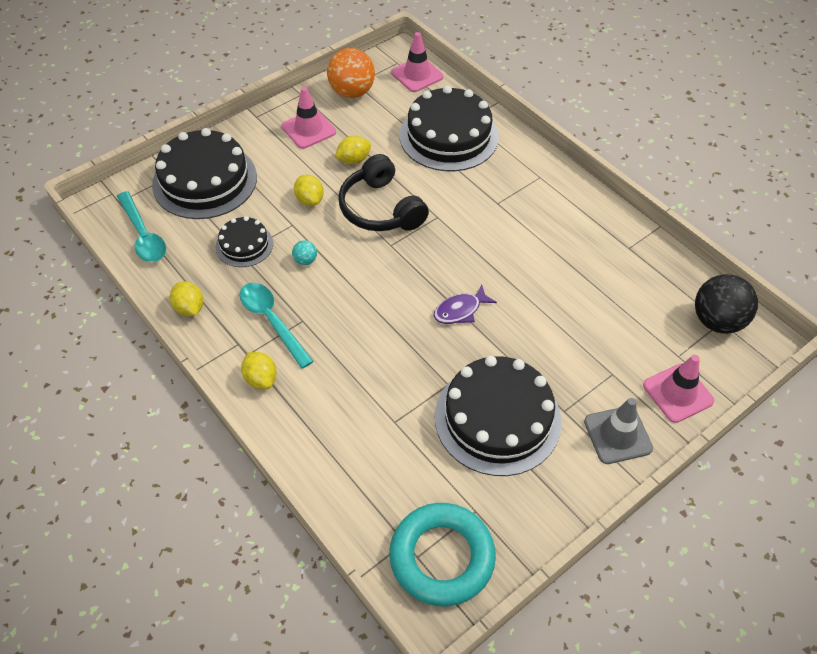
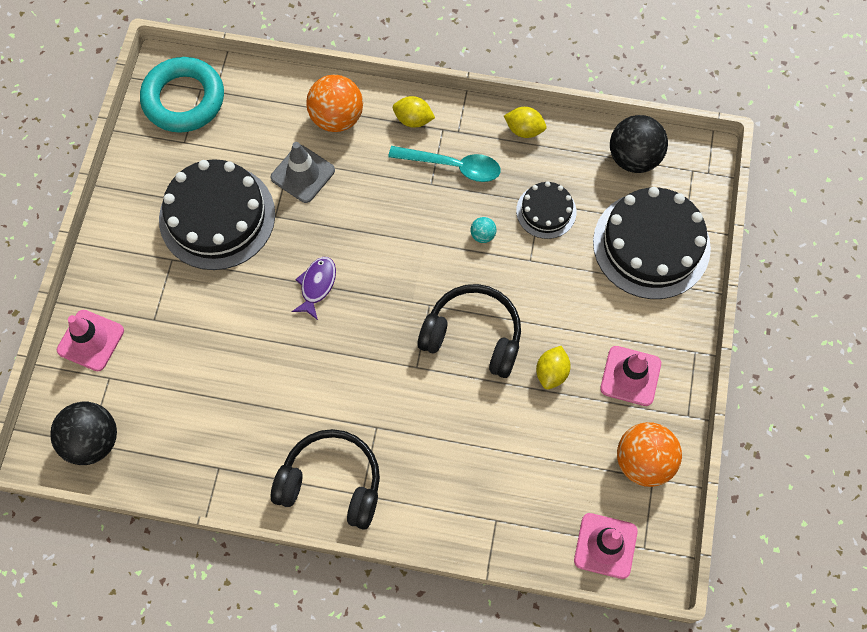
camera: 140 degrees right, 15 degrees up
turquoise spoon [117,191,166,262] -> black ball [610,115,668,173]
yellow lemon [294,174,324,206] -> none
black cake [400,86,499,171] -> none
grey traffic cone [584,398,653,464] -> grey traffic cone moved to [271,142,335,203]
none -> black headphones [271,429,380,530]
none -> orange ball [306,75,363,132]

